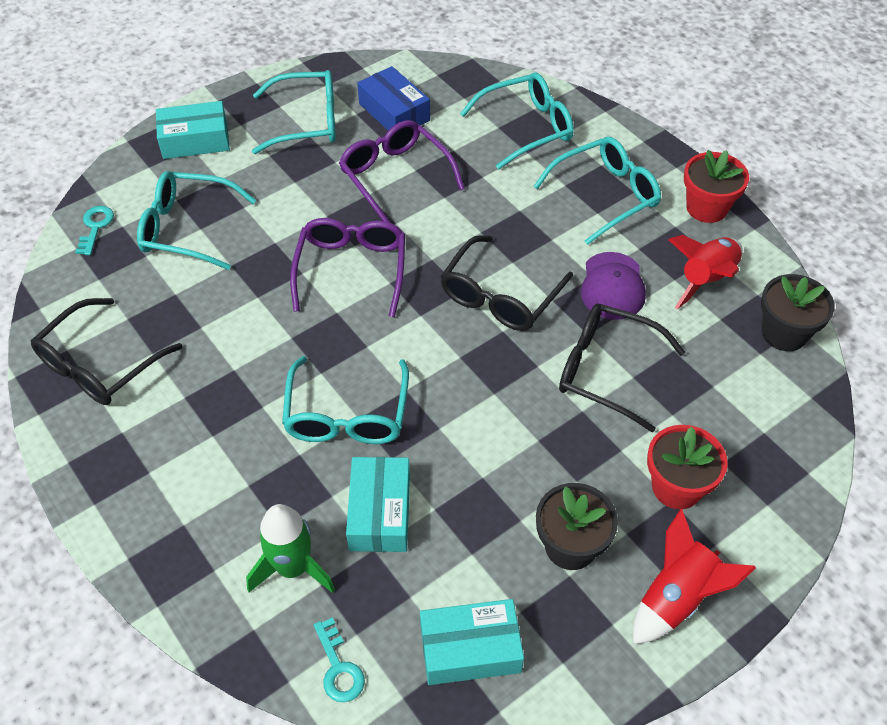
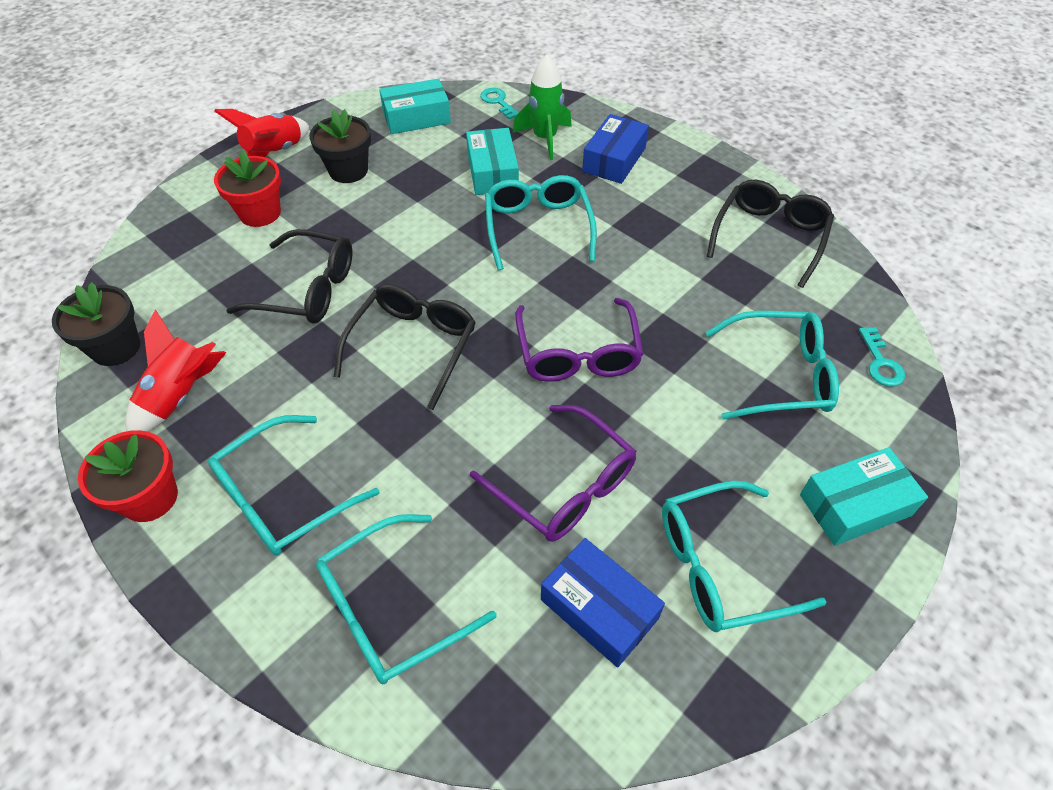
camera: 170 degrees right, 0 degrees up
purple cap [581,252,646,320] -> none
none -> blue box [582,114,649,184]

